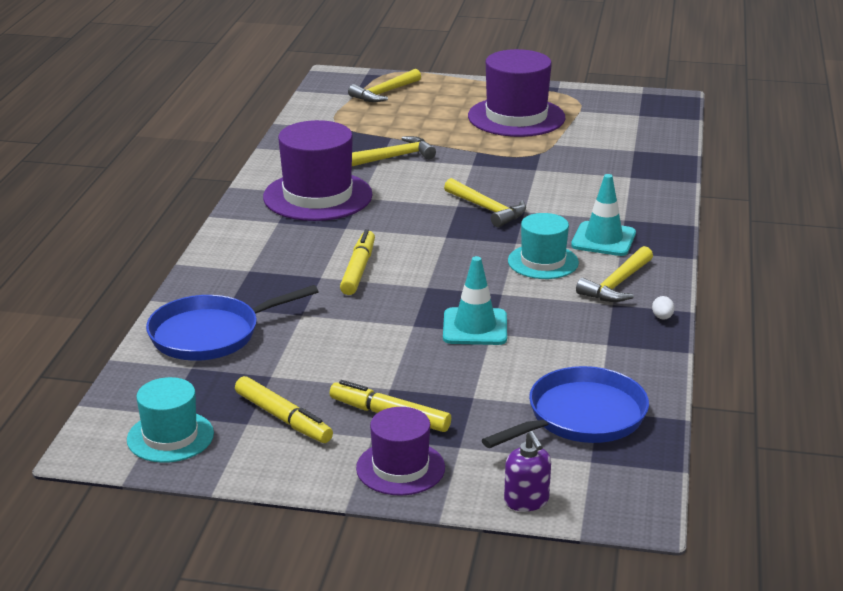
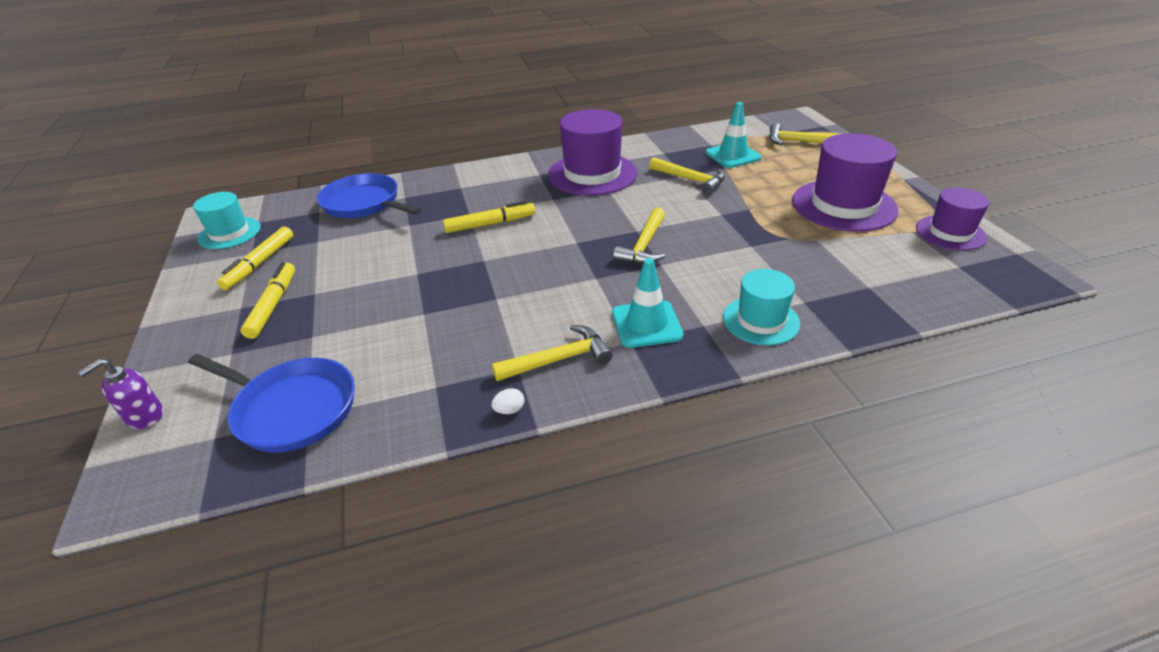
camera: 65 degrees right, 10 degrees up
purple hat [356,407,445,496] -> purple hat moved to [916,188,989,250]
turquoise traffic cone [443,256,507,345] -> turquoise traffic cone moved to [706,102,762,168]
turquoise hat [508,213,579,279] -> turquoise hat moved to [723,269,800,345]
yellow hammer [576,246,653,302] -> yellow hammer turned 150 degrees clockwise [492,325,612,381]

